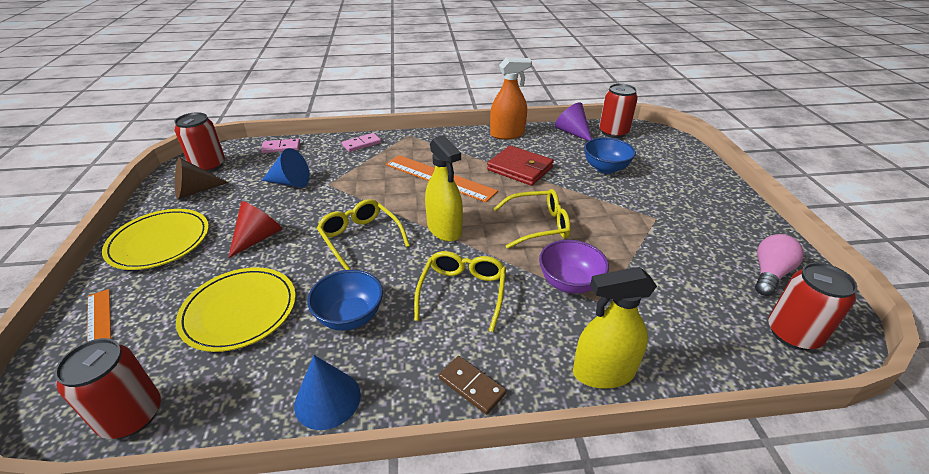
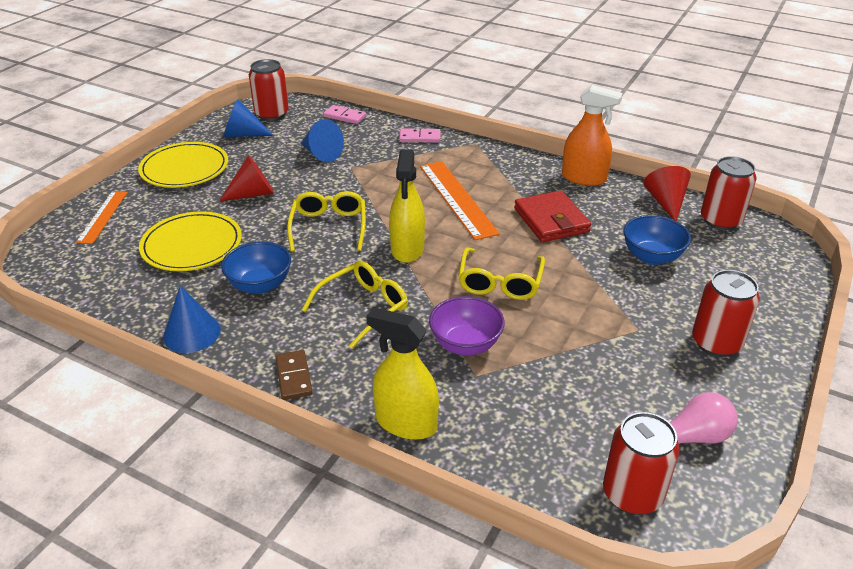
camera: 35 degrees right, 0 degrees up
red can [54,338,161,439] -> red can moved to [692,270,760,357]
brown cone [175,157,228,199] -> blue cone [224,99,274,137]
yellow glasses [493,189,571,249] -> yellow glasses turned 75 degrees clockwise [458,248,545,300]
purple cone [555,102,592,141] -> red cone [644,166,691,221]

